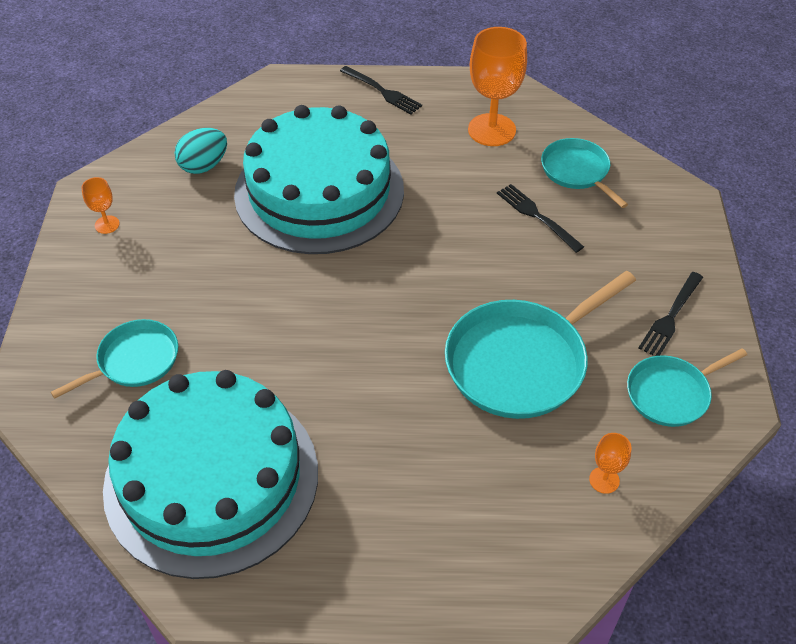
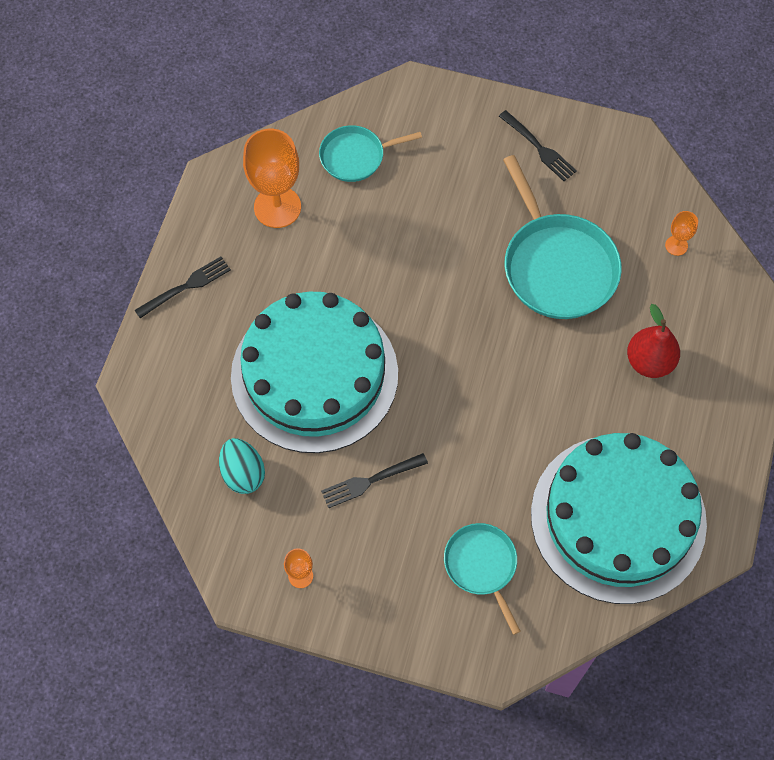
camera: 75 degrees left, 15 degrees up
black fork [497,184,584,253] -> black fork moved to [321,453,428,508]
turquoise pan [627,348,747,427] -> none
none -> red pear [627,304,680,378]

